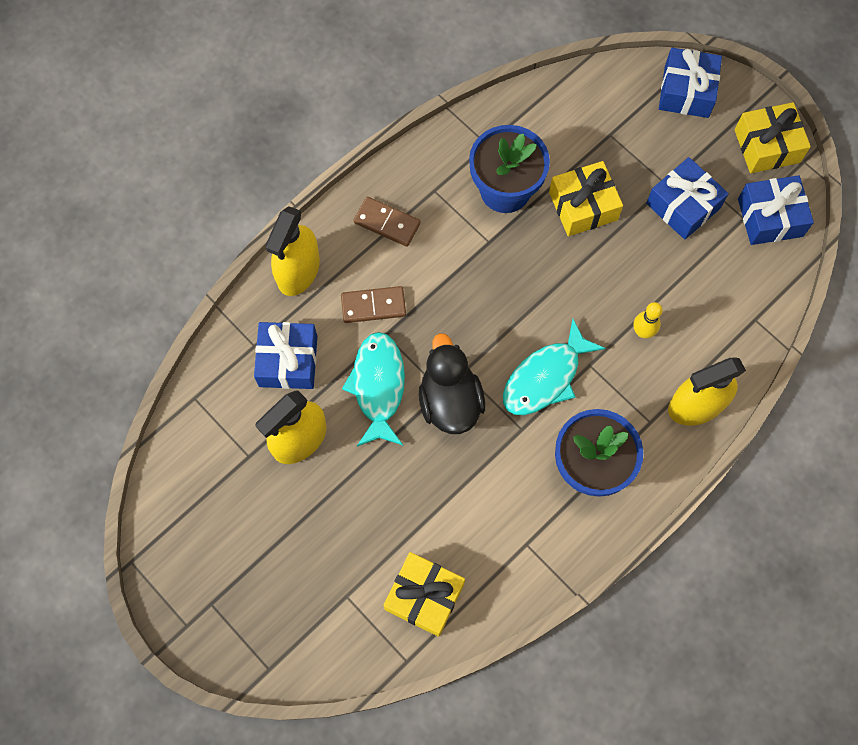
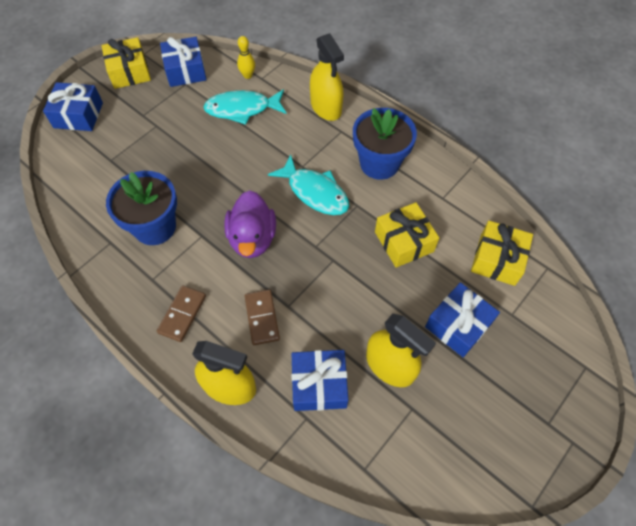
camera: 95 degrees left, 10 degrees down
turquoise fish [342,332,405,446] -> turquoise fish moved to [203,89,287,125]
black duck [419,333,485,434] -> none
yellow gift [549,161,623,236] -> yellow gift moved to [375,202,439,268]
yellow bowling pin [634,302,663,338] -> yellow bowling pin moved to [237,36,255,79]
blue gift [646,157,729,240] -> blue gift moved to [425,282,500,357]
none -> purple duck [224,190,276,258]

